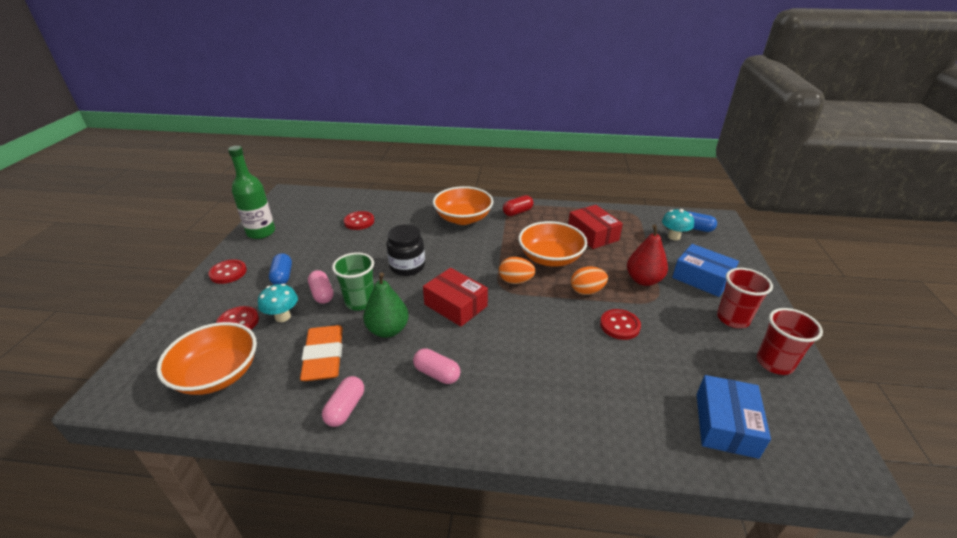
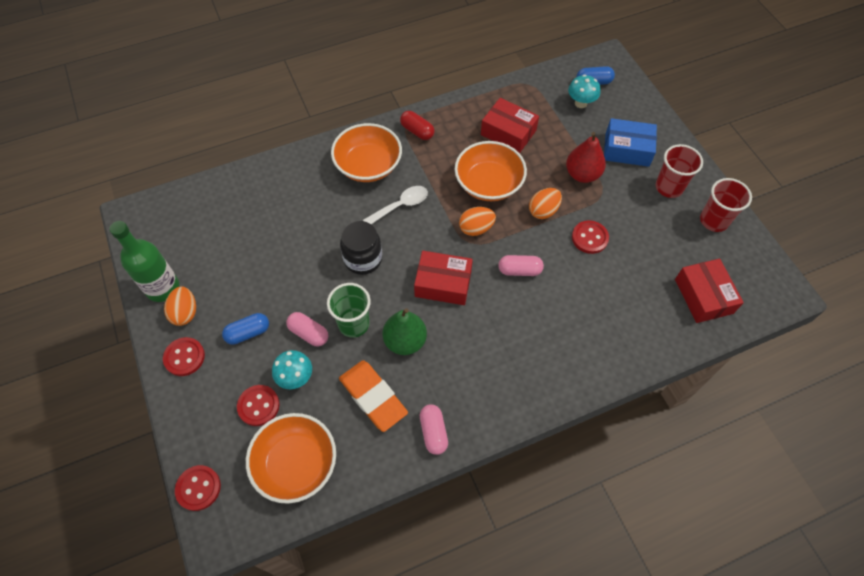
camera: 30 degrees left, 25 degrees up
blue capsule [269,253,292,285] -> blue capsule turned 75 degrees counterclockwise [222,313,269,345]
red button [344,211,374,230] -> red button moved to [175,465,221,511]
pink capsule [413,348,461,384] -> pink capsule moved to [498,255,544,276]
red capsule [503,195,533,216] -> red capsule turned 75 degrees counterclockwise [400,111,435,140]
blue box [697,375,771,459] -> red box [675,259,744,323]
none -> orange egg [164,286,196,326]
none -> white spoon [363,186,428,224]

